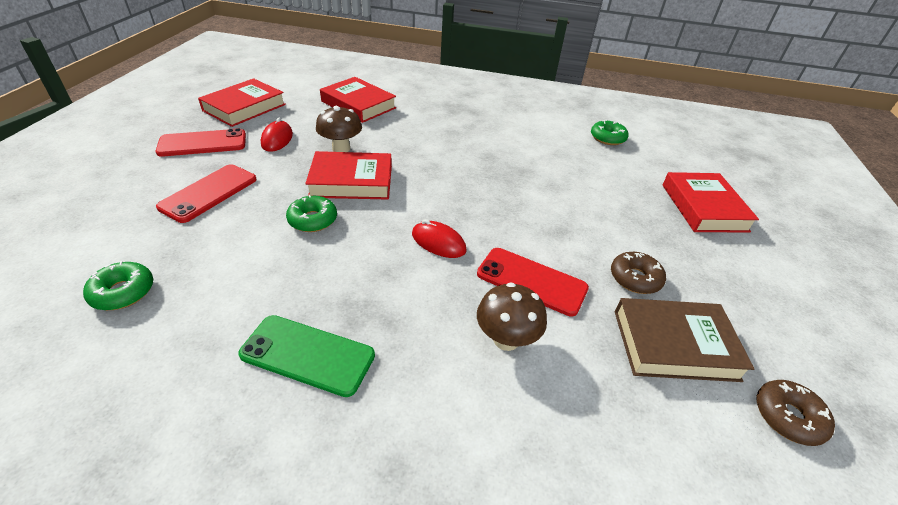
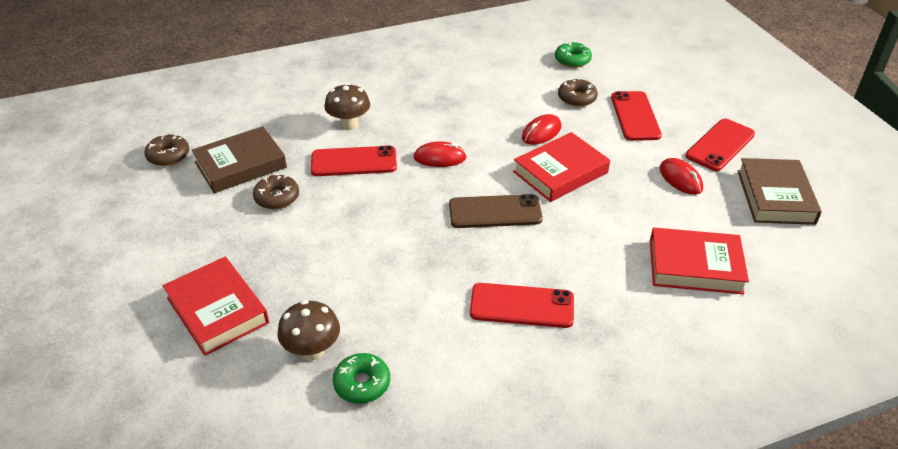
camera: 150 degrees right, 0 degrees up
red book [198,78,286,127] -> brown book [737,158,822,225]
green phone [238,315,375,397] -> none
green donut [286,195,337,232] -> red mouse [522,114,562,145]
brown mushroom [316,106,362,152] -> brown mushroom moved to [277,300,340,361]
none -> brown phone [449,194,543,228]
none -> red phone [470,283,574,328]
none -> brown donut [558,78,598,107]

